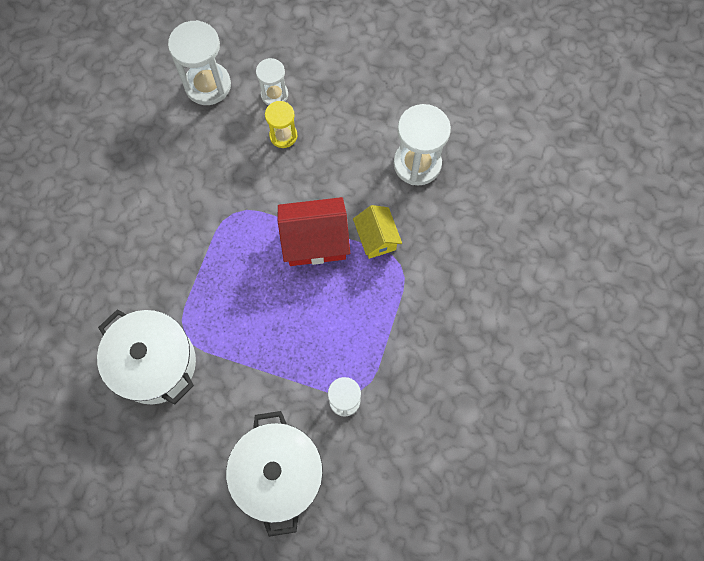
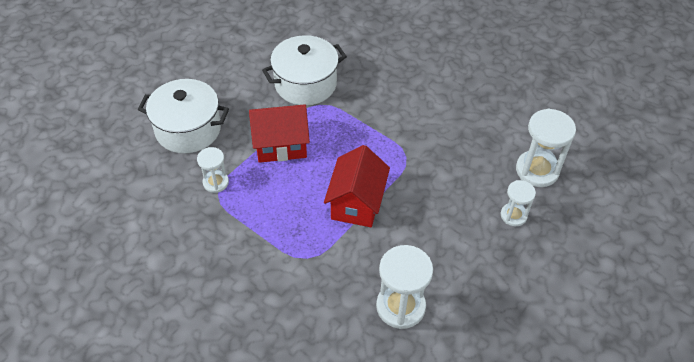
camera: 110 degrees right, 20 degrees down
yellow hourglass [265,101,297,148] -> none
yellow house [353,205,402,259] -> none
none -> red house [249,104,310,163]

